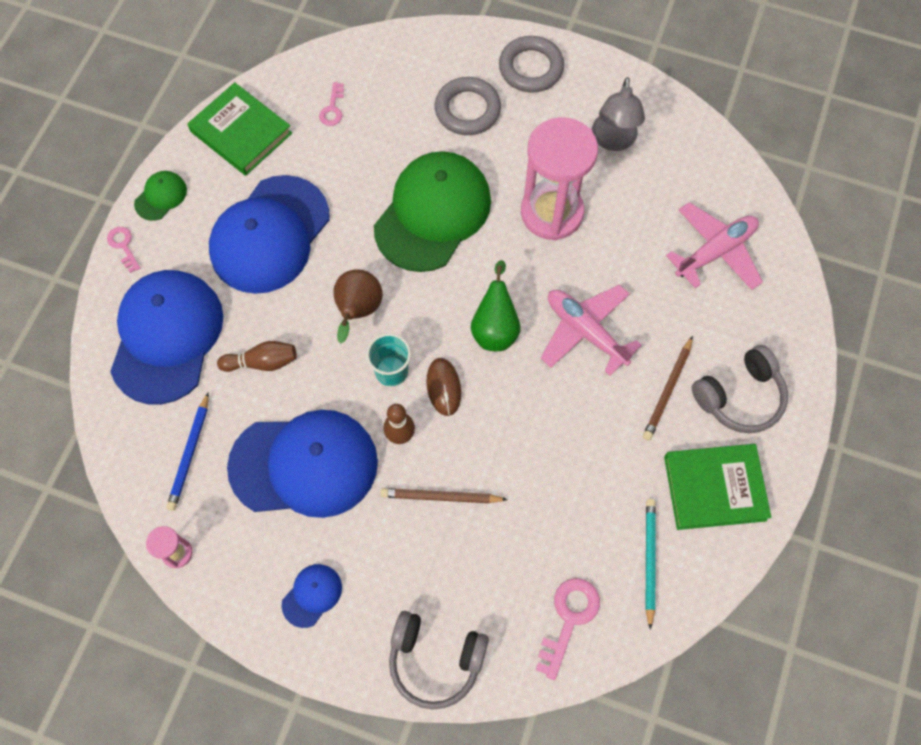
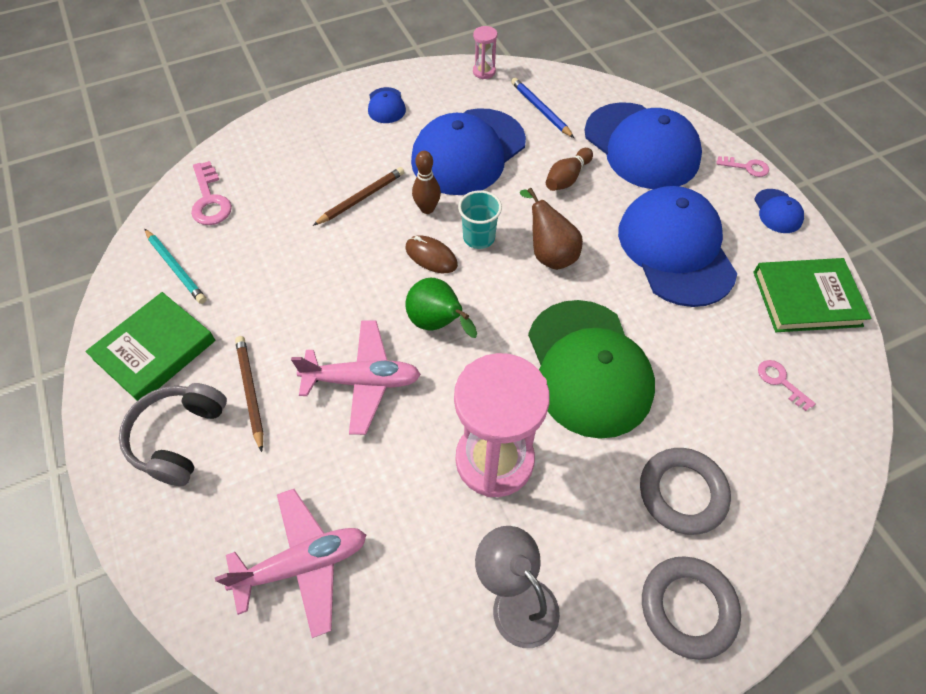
camera: 135 degrees right, 10 degrees down
green cap [134,171,187,221] -> blue cap [754,189,804,233]
grey headphones [389,611,489,709] -> none
pink plane [666,202,763,290] -> pink plane turned 120 degrees counterclockwise [215,489,366,638]

